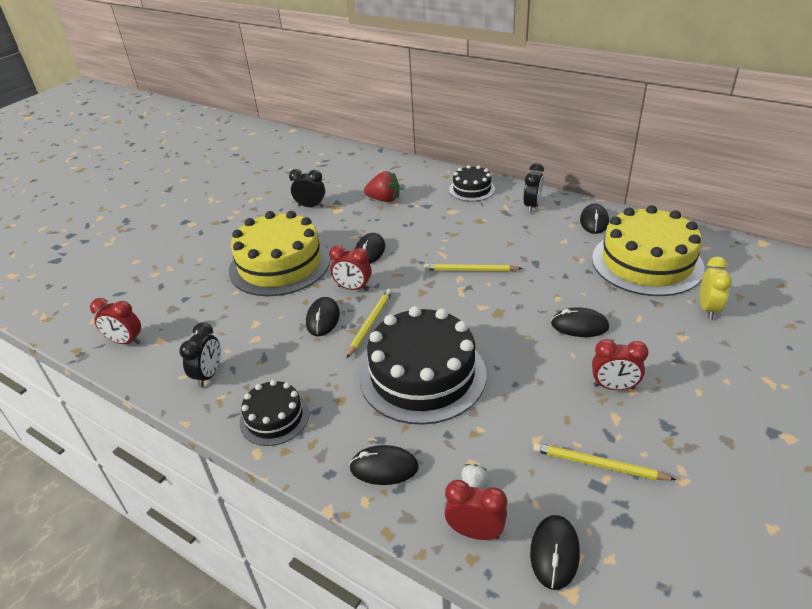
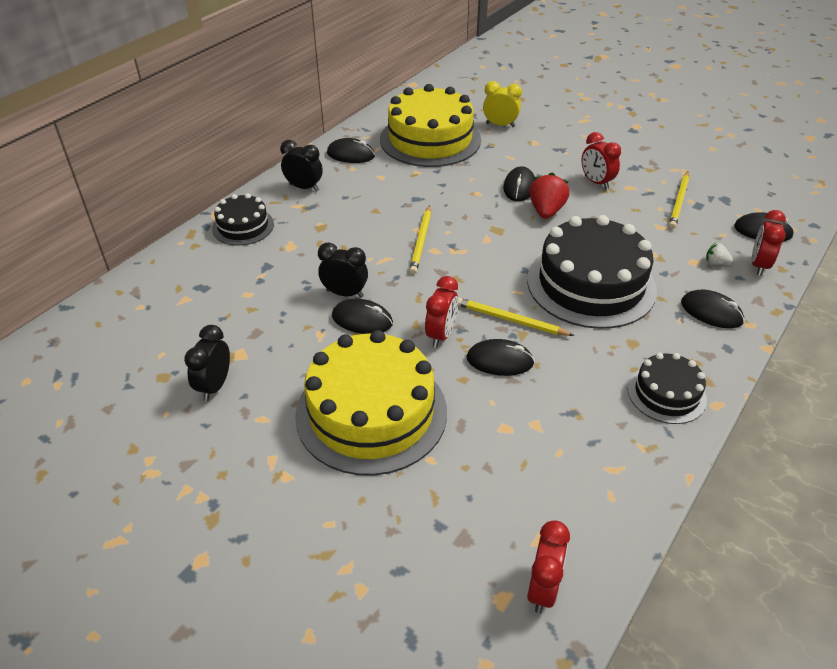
camera: 90 degrees left, 5 degrees up
black clock [179,322,221,387] -> black clock moved to [318,242,368,298]
black mouse [349,445,419,485] -> black mouse turned 60 degrees counterclockwise [681,290,744,329]
red strawberry [364,171,399,202] -> red strawberry moved to [529,173,569,219]
red clock [592,339,649,390] -> red clock turned 135 degrees clockwise [582,132,621,189]

